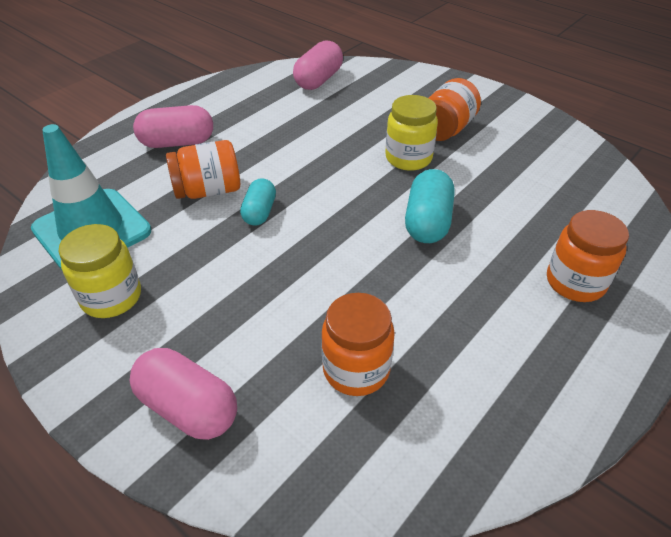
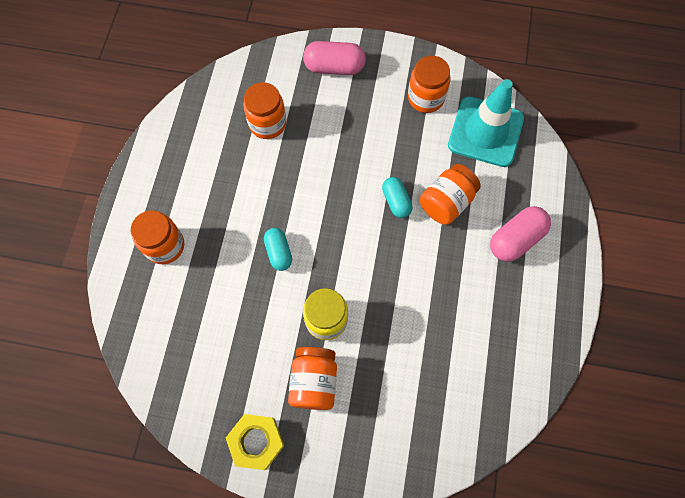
camera: 150 degrees right, 25 degrees up
yellow jar [58,224,141,318] -> orange jar [408,56,450,113]
pink capsule [293,40,343,90] -> none
turquoise capsule [405,169,455,243] -> turquoise capsule [264,228,292,271], size x0.65
none -> yellow nut [226,414,284,470]

